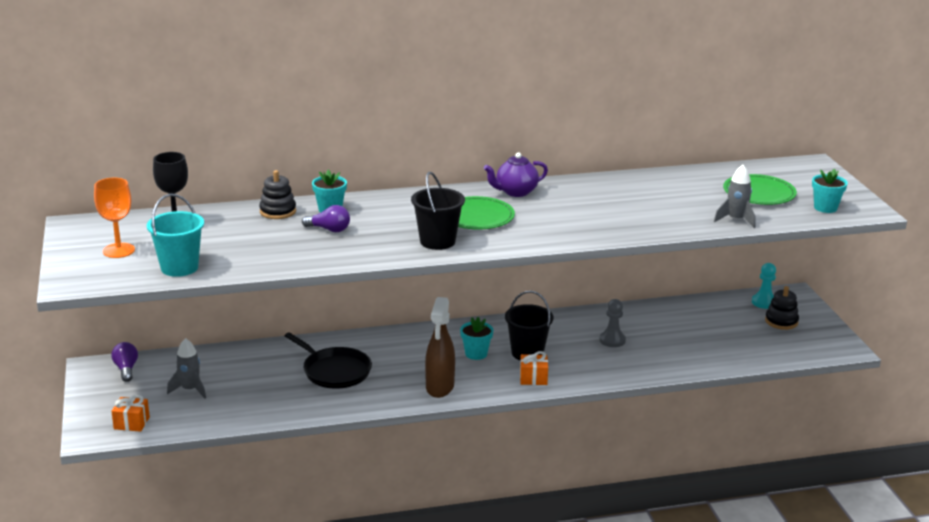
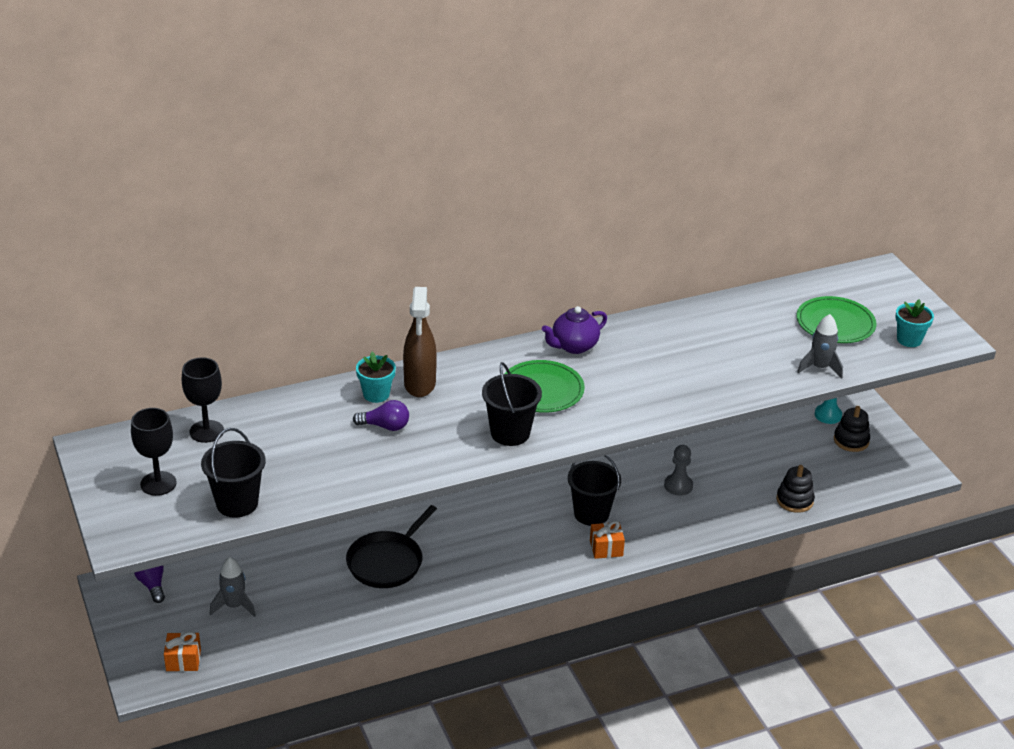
camera: 10 degrees left, 10 degrees up
orange goblet [94,178,135,258] -> black goblet [131,408,177,496]
turquoise bucket [147,194,204,277] -> black bucket [201,428,266,518]
black stacking toy [259,170,296,219] -> black stacking toy moved to [776,465,815,513]
black pan [285,332,372,389] -> black pan turned 90 degrees clockwise [346,505,437,588]
brown spray bottle [425,297,455,398] -> brown spray bottle moved to [403,287,437,397]
turquoise flower pot [460,317,493,360] -> none

